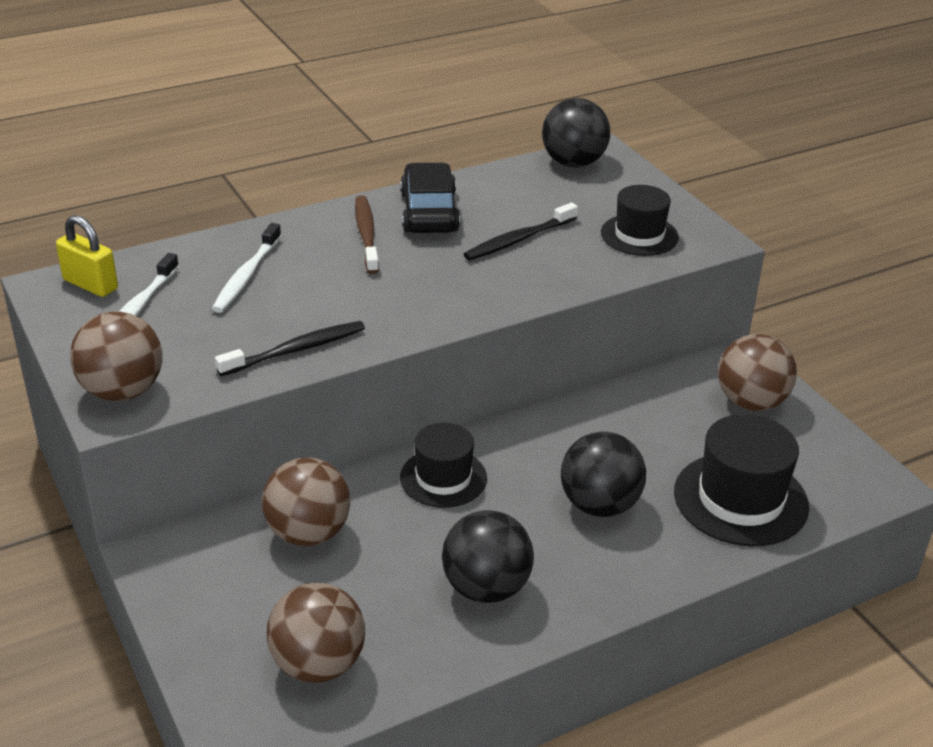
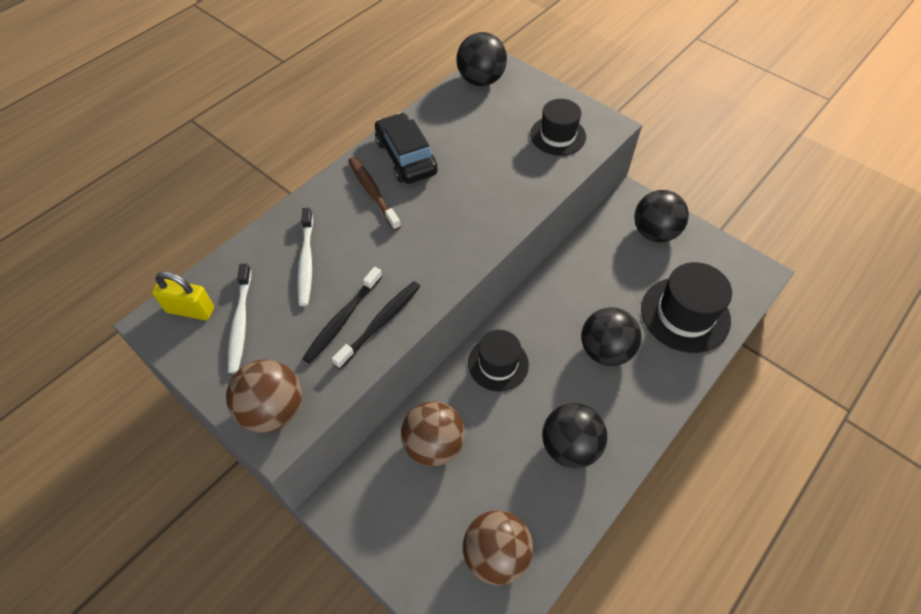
camera: 20 degrees left, 20 degrees up
black toothbrush [464,202,578,260] -> black toothbrush moved to [302,267,382,364]
brown ball [718,334,797,411] -> black ball [634,190,689,242]

